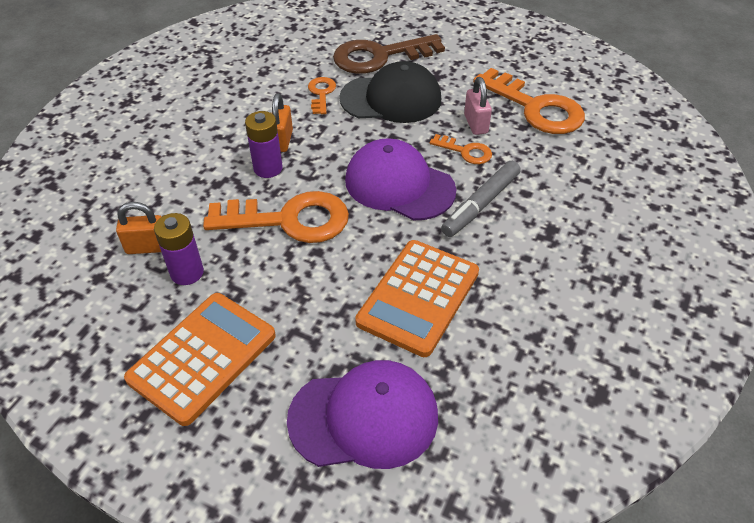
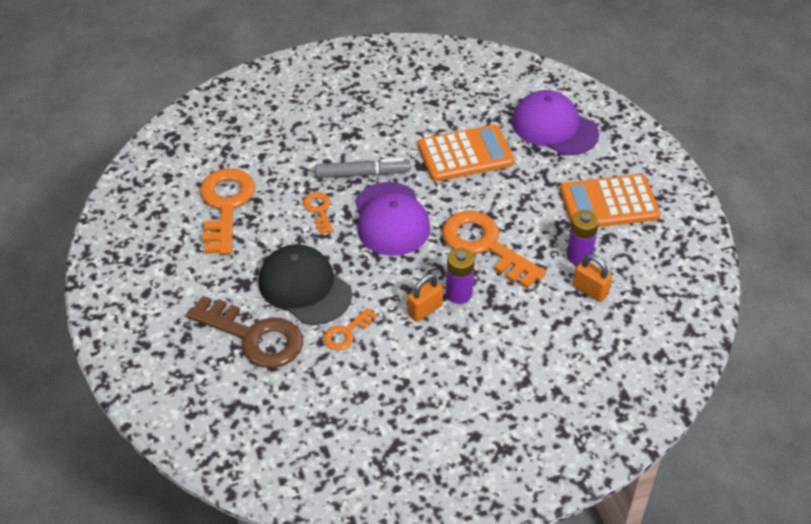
camera: 135 degrees left, 0 degrees up
pink padlock [464,77,492,135] -> none

